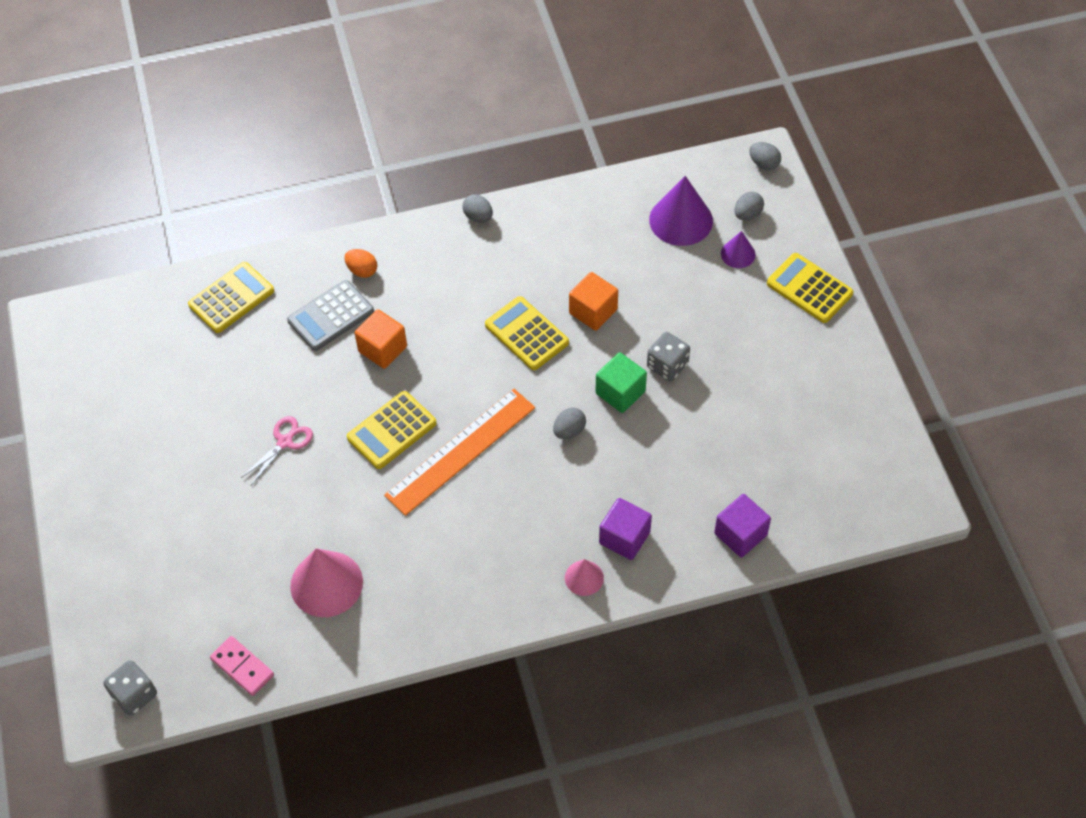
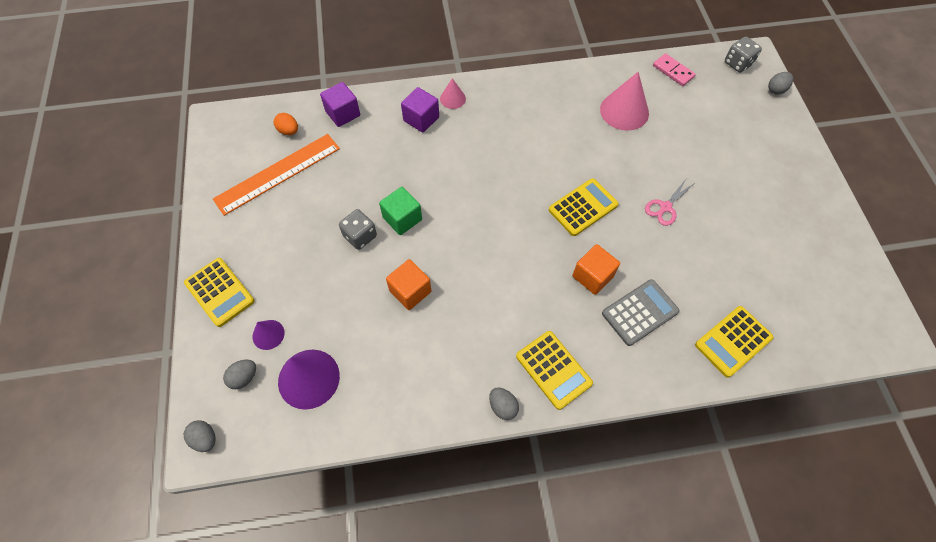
camera: 175 degrees left, 5 degrees up
orange egg [344,249,377,278] -> orange egg moved to [274,113,298,135]
orange ruler [384,389,535,516] -> orange ruler moved to [213,134,340,216]
yellow calculator [485,296,569,370] -> yellow calculator moved to [516,331,593,410]
grey egg [553,408,586,439] -> grey egg moved to [768,72,793,95]

